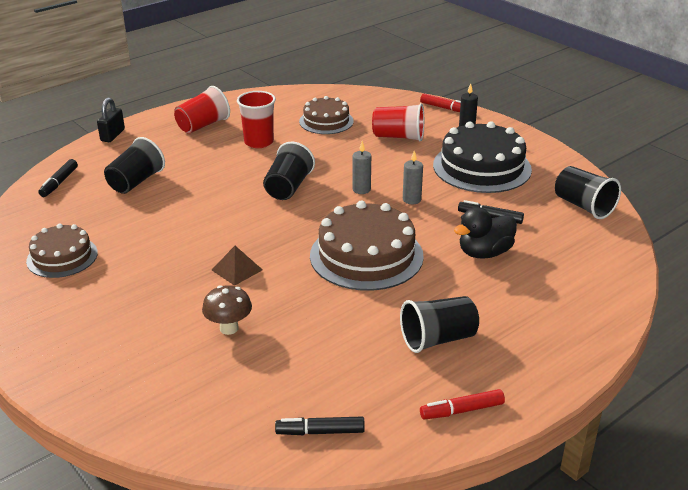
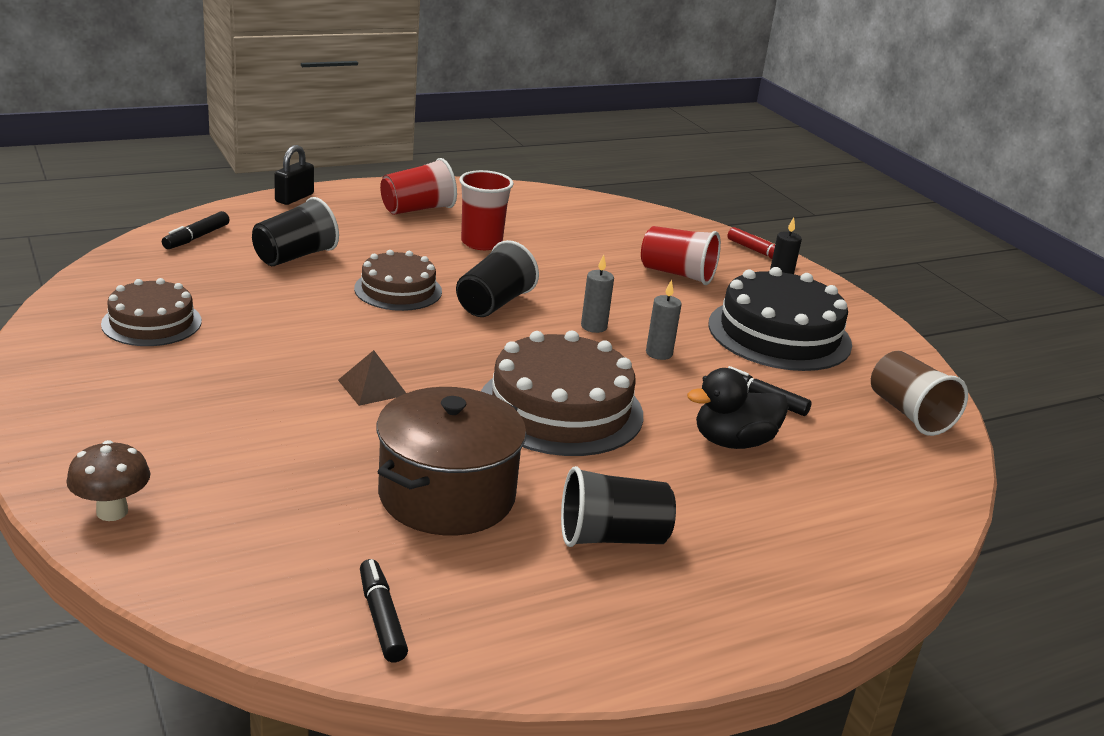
camera: 10 degrees right, 5 degrees down
brown mushroom [202,285,252,335] -> brown mushroom moved to [66,440,150,521]
black marker [275,417,365,435] -> black marker turned 60 degrees clockwise [360,559,408,662]
brown cake [299,96,354,134] -> brown cake moved to [354,250,442,311]
red marker [420,389,505,420] -> none
black cup [555,166,621,219] -> brown cup [871,351,968,436]
none -> brown pot [377,387,526,535]

